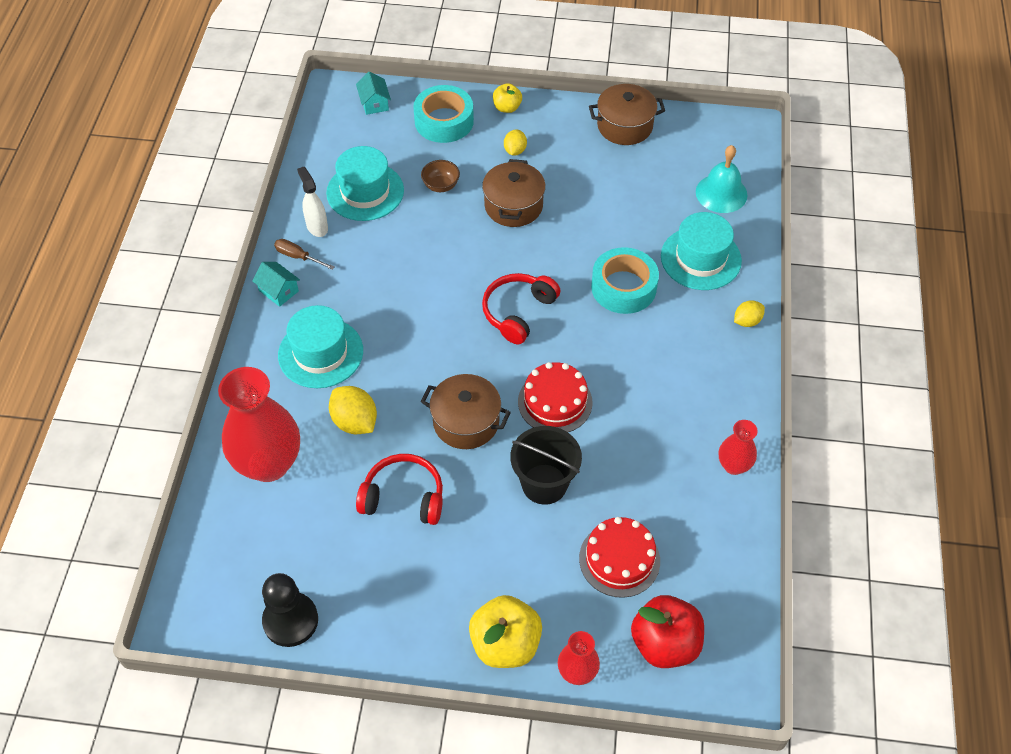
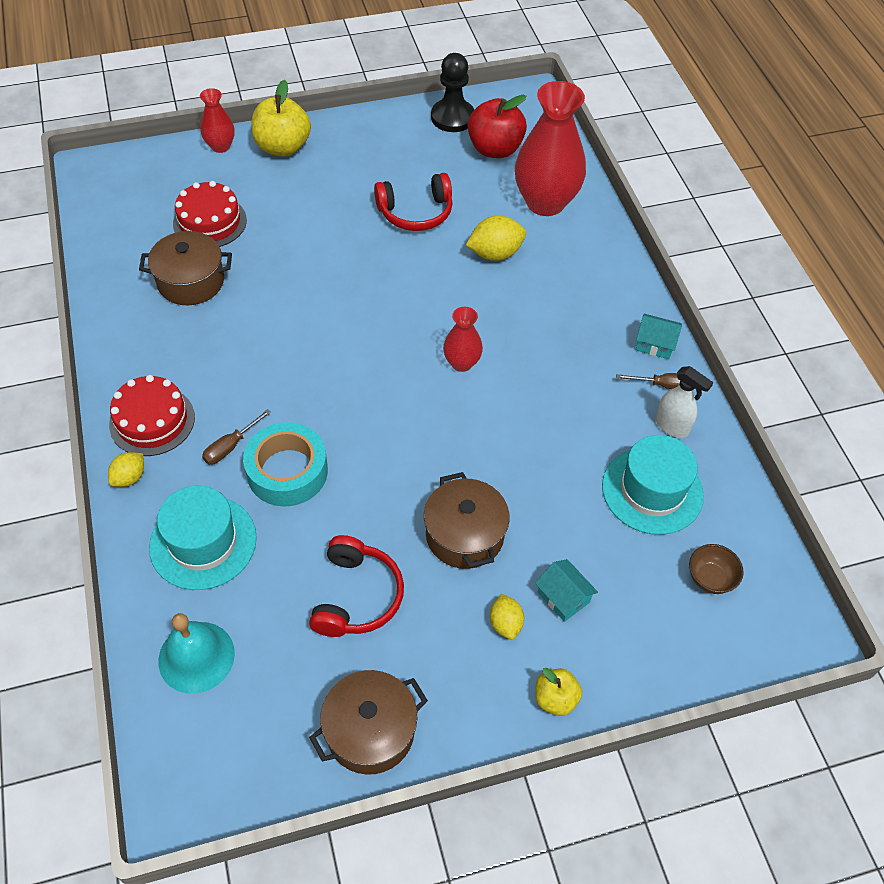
camera: 155 degrees right, 0 degrees up
turquoise hat [278,305,363,388] -> none
yellow lemon [329,386,377,434] -> yellow lemon turned 45 degrees counterclockwise [466,216,526,261]
turquoise house [356,72,391,115] -> turquoise house moved to [535,559,598,622]
turquoise tape [413,85,474,143] -> none
brown bowl [421,160,460,192] -> brown bowl moved to [689,544,744,594]
brown pot [421,374,511,449] -> brown pot moved to [139,231,232,305]
red headphones [482,273,560,344] -> red headphones moved to [309,535,404,637]
black bucket [510,426,582,505] -> none
red cake [518,362,593,432] -> red cake moved to [109,375,195,456]
red apple [631,595,704,668] -> red apple moved to [468,95,527,158]
red vase [719,420,758,475] -> red vase moved to [443,307,483,372]
none -> brown screwdriver [202,409,271,464]

